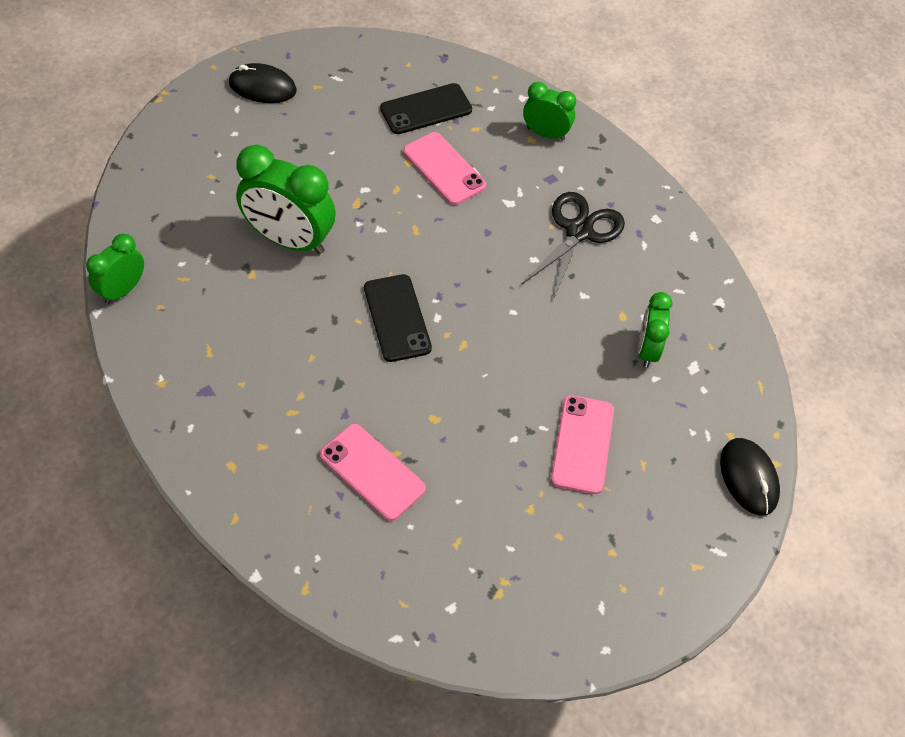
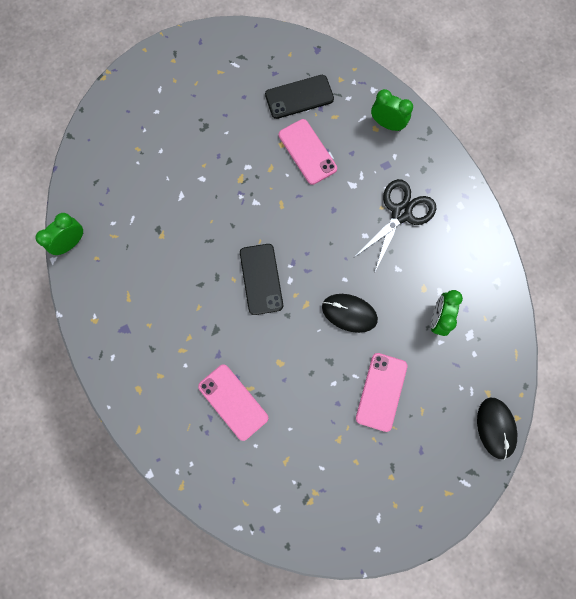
camera: 10 degrees right, 20 degrees up
black mouse [229,63,297,103] -> black mouse moved to [322,294,378,333]
green clock [236,145,336,254] -> none

